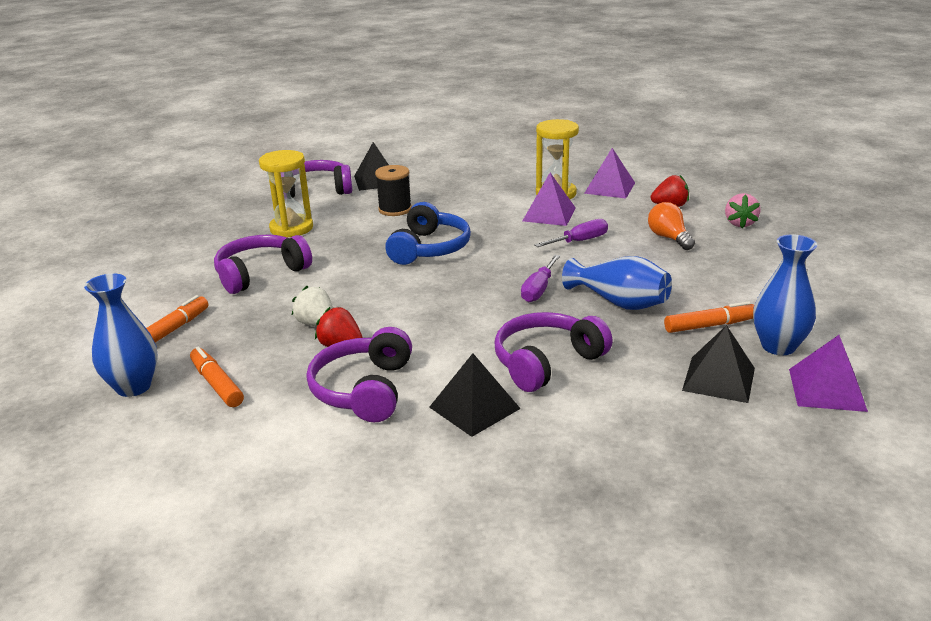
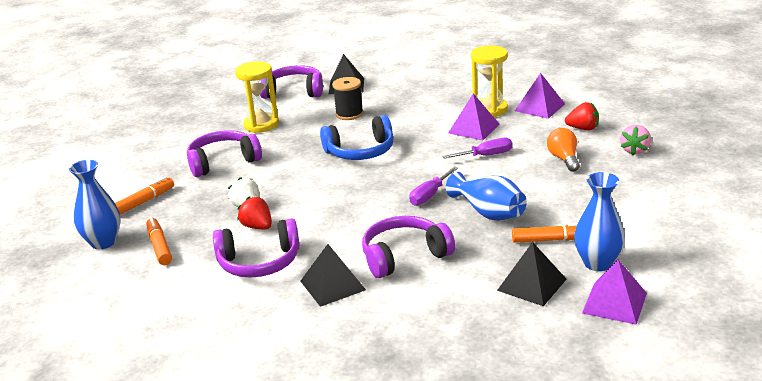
camera: 15 degrees right, 0 degrees up
purple headphones [306,327,412,422] -> purple headphones turned 120 degrees counterclockwise [213,218,300,278]
blue headphones [385,202,471,265] -> blue headphones turned 45 degrees clockwise [320,115,394,160]

